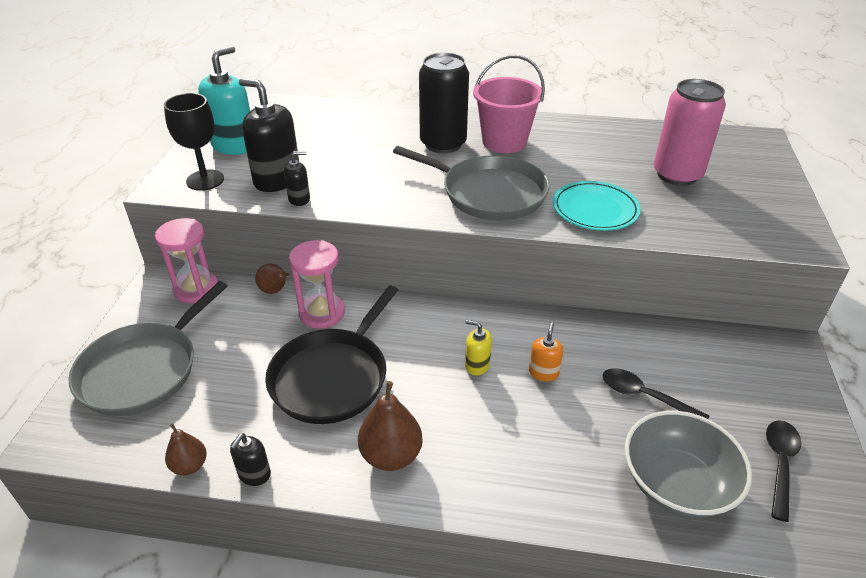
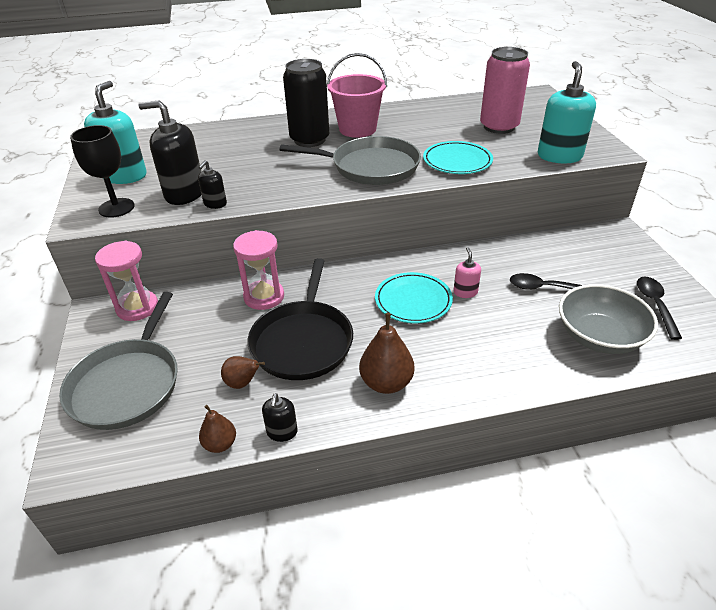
camera: 20 degrees left, 0 degrees up
brown pear [255,264,289,294] -> brown pear moved to [221,356,265,389]
black soap dispenser [284,151,310,206] -> black soap dispenser turned 150 degrees clockwise [198,160,227,209]
yellow soap dispenser [465,320,492,375] -> turquoise plate [375,272,453,324]
orange soap dispenser [529,322,563,382] -> pink soap dispenser [453,247,481,298]
none -> turquoise soap dispenser [538,61,596,163]

